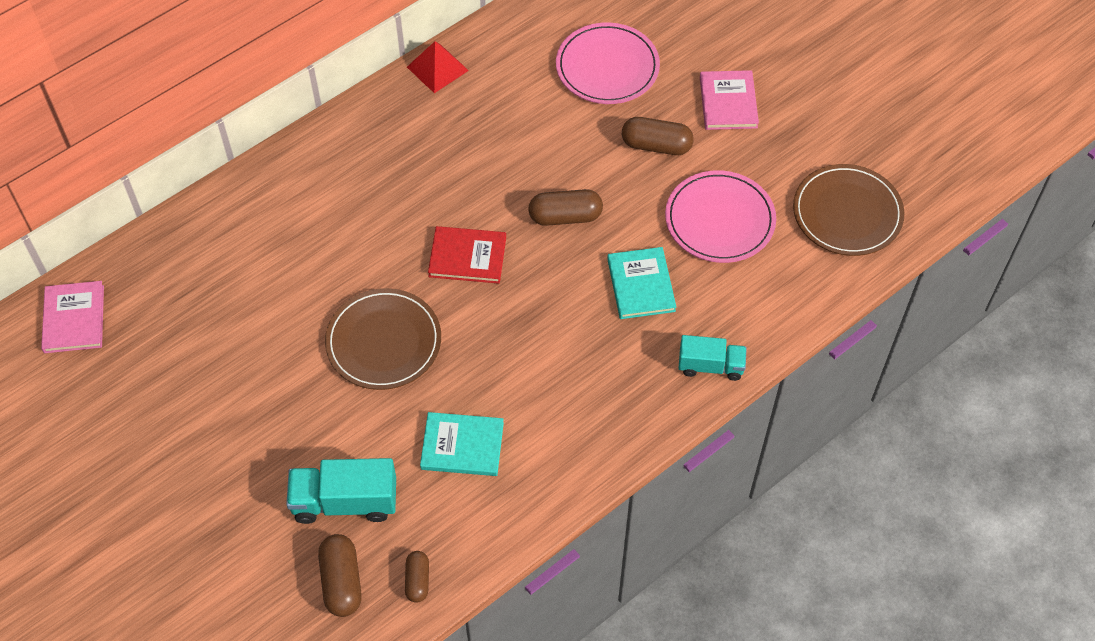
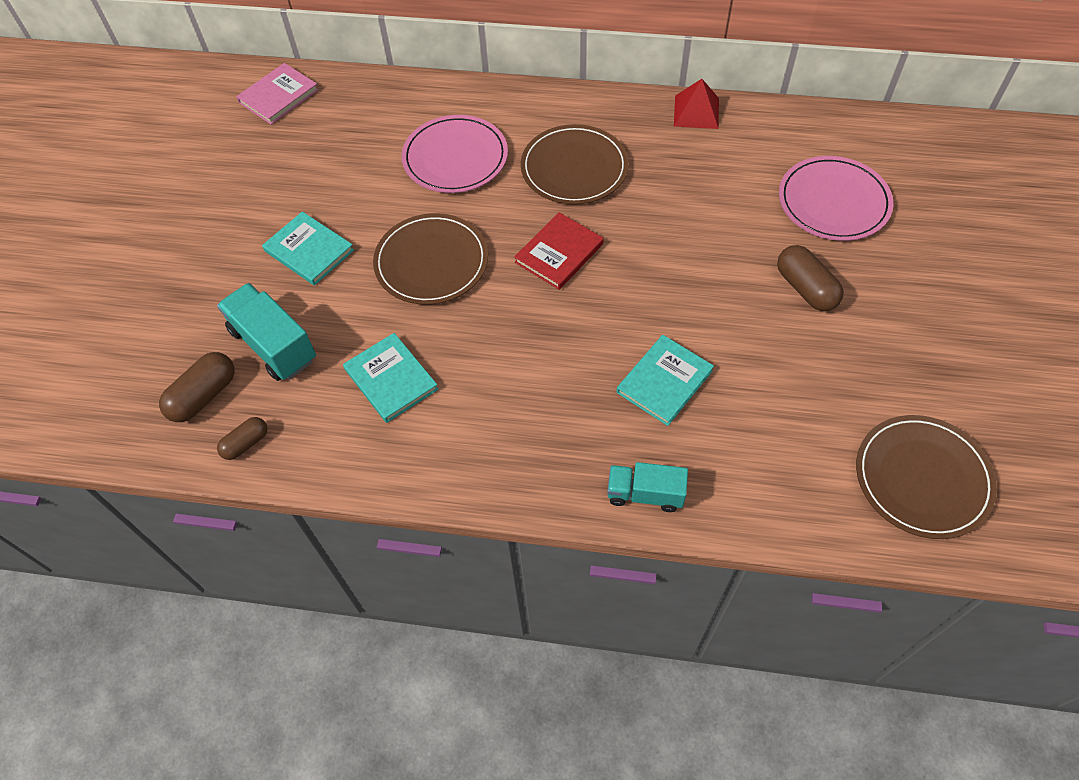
camera: 50 degrees right, 0 degrees up
red book [428,226,506,284] -> red book turned 75 degrees clockwise [514,212,604,290]
brown capsule [528,189,603,226] -> none
pink plate [665,170,776,263] -> pink plate moved to [402,115,508,193]
turquoise truck [679,335,747,381] -> turquoise truck turned 135 degrees clockwise [607,462,688,512]
pink book [700,70,759,130] -> none
none -> turquoise book [262,211,354,286]
none -> brown plate [521,124,629,204]

